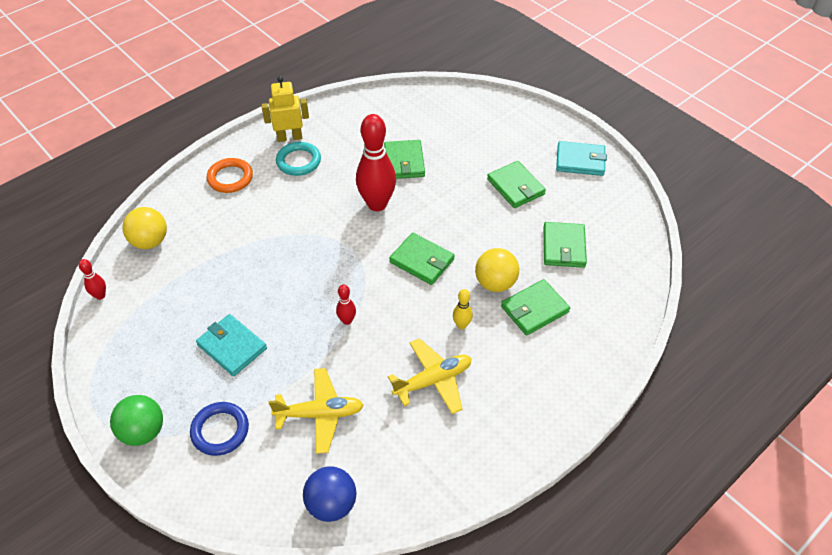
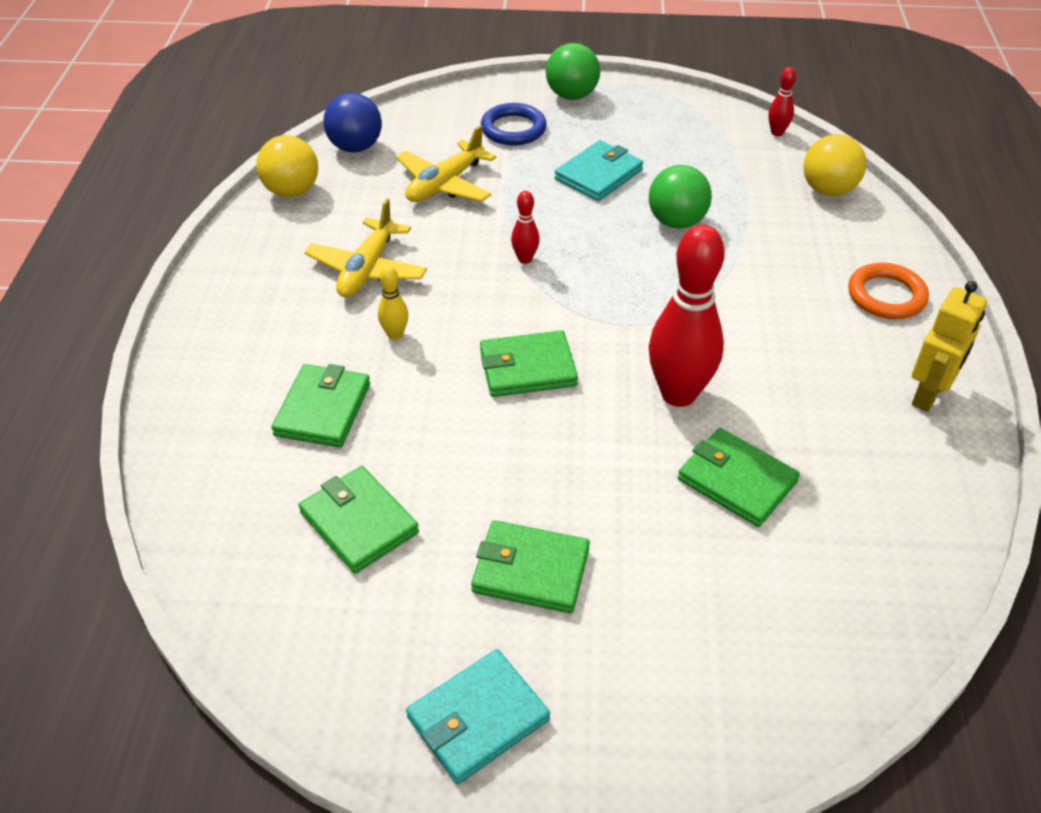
camera: 135 degrees right, 5 degrees down
turquoise wallet [196,314,267,376] -> turquoise wallet turned 45 degrees counterclockwise [555,140,643,201]
turquoise ring [276,142,321,176] -> none
yellow ball [475,248,519,292] -> yellow ball moved to [256,135,318,197]
none -> green ball [649,165,712,229]

